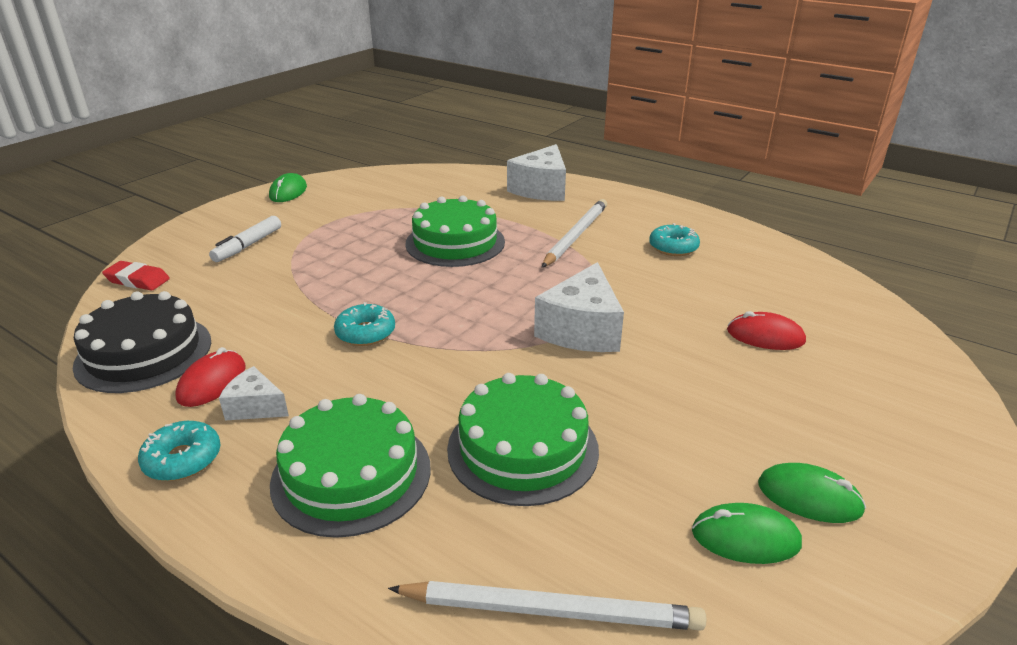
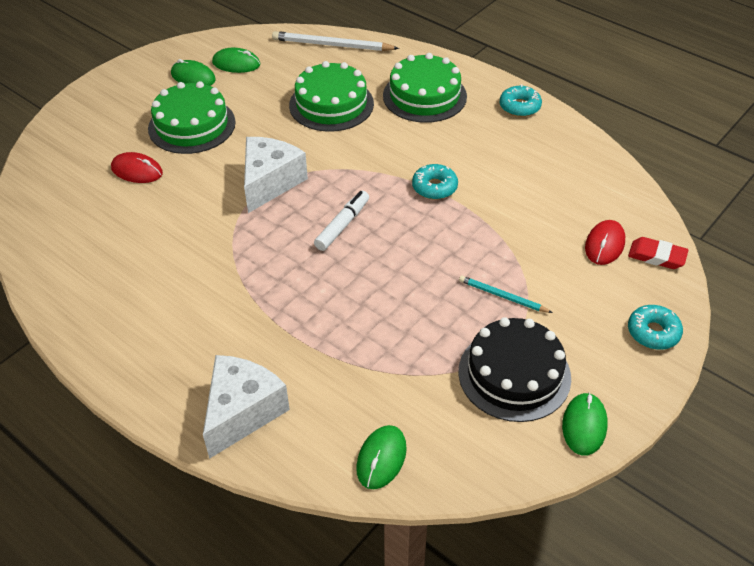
camera: 175 degrees left, 15 degrees up
black cake [73,291,211,393] -> black cake moved to [458,317,571,422]
red mouse [175,347,245,407] -> red mouse moved to [585,220,625,265]
white marker [209,216,281,262] -> white marker moved to [314,191,369,251]
white cheese [219,366,289,421] -> none
green cake [406,196,505,267] -> green cake moved to [148,81,236,154]
white pencil [542,199,607,267] -> none
turquoise donut [649,223,700,256] -> turquoise donut moved to [628,305,683,350]
none -> green mouse [356,425,407,489]
none -> turquoise pencil [459,276,553,313]

